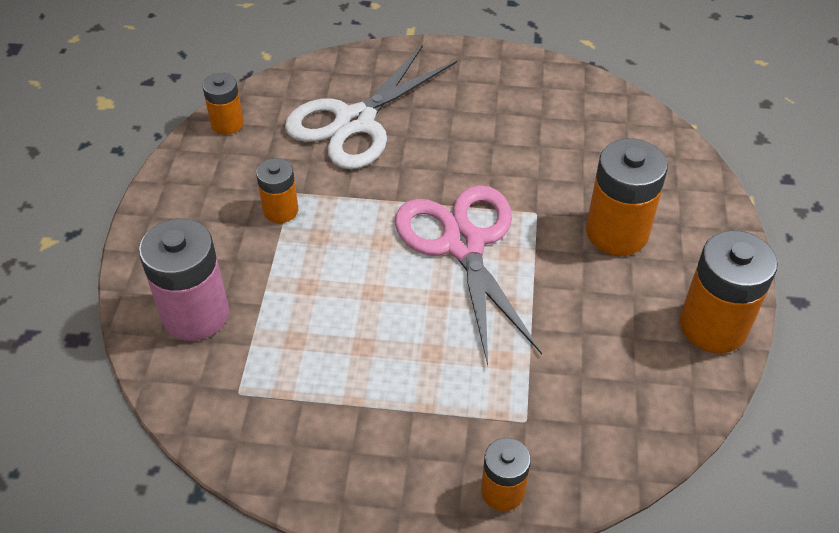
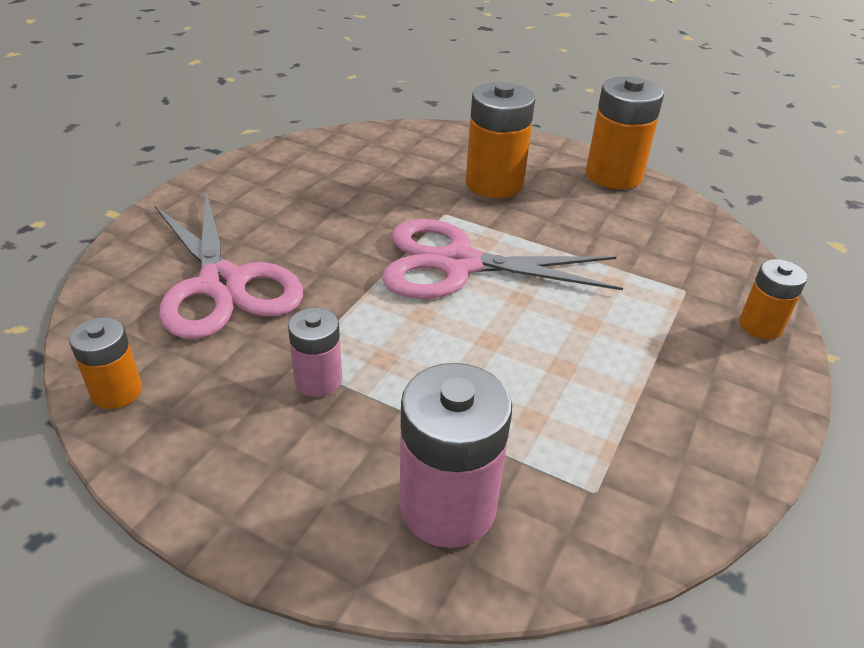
camera: 70 degrees left, 10 degrees down
orange battery [256,158,298,223] -> pink battery [288,308,342,397]
white scissors [285,45,457,169] -> pink scissors [154,193,303,339]

